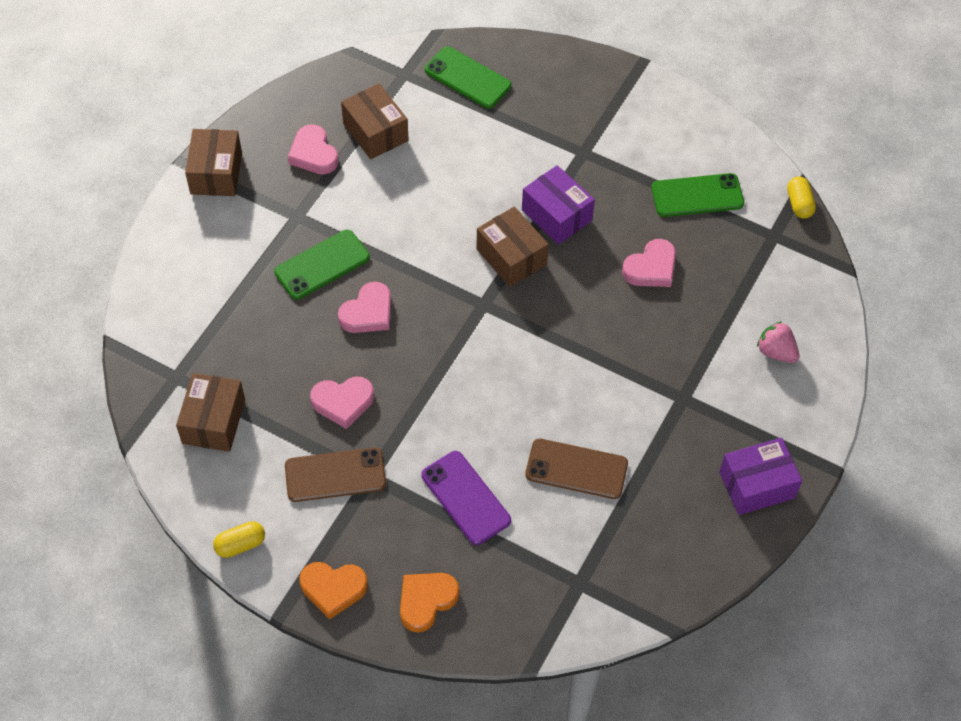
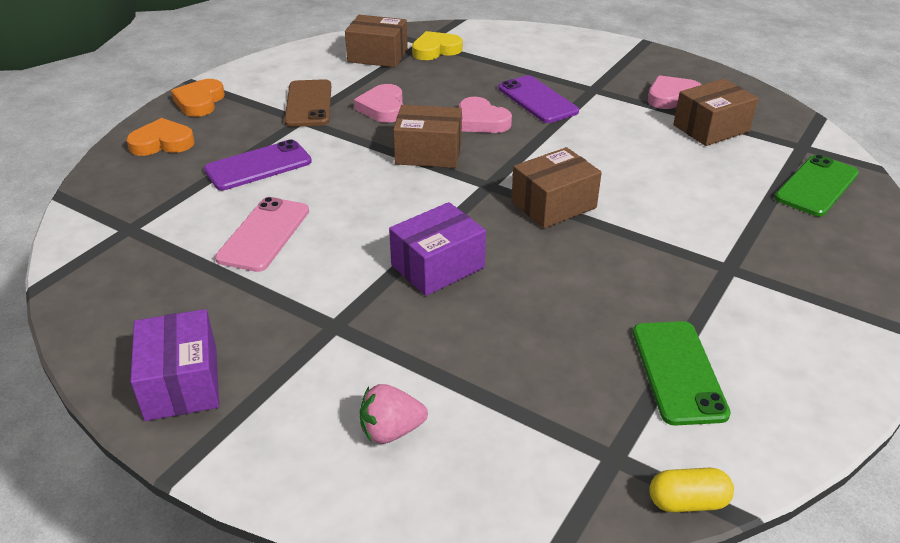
camera: 95 degrees right, 20 degrees down
brown box [185,129,242,196] -> brown box moved to [393,105,462,168]
yellow capsule [213,521,265,558] -> none
green phone [274,230,370,299] -> purple phone [498,75,579,123]
orange heart [400,573,459,633] -> orange heart turned 60 degrees counterclockwise [126,118,195,156]
purple box [522,165,595,244] -> purple box moved to [389,202,486,296]
brown phone [525,439,628,499] -> pink phone [215,197,309,272]
pink heart [622,239,676,287] -> none
pink strawberry [757,321,799,363] -> pink strawberry turned 150 degrees counterclockwise [360,384,428,444]
none -> yellow heart [412,31,463,60]

